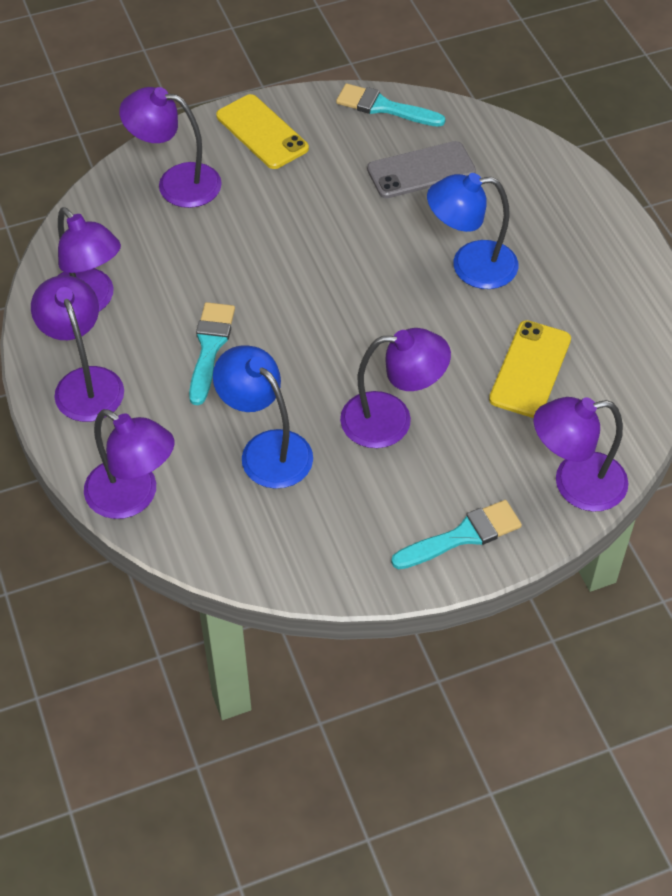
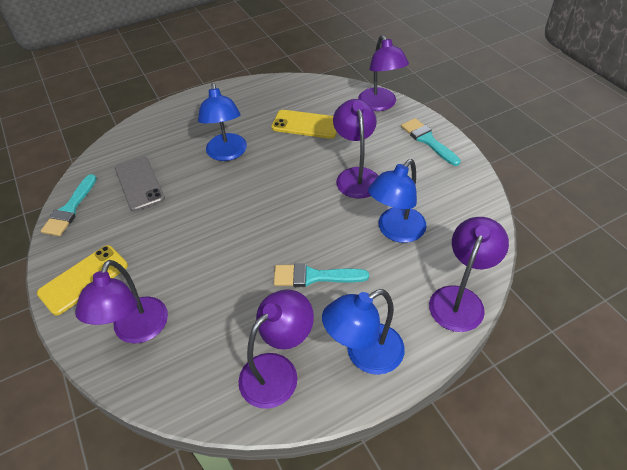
camera: 95 degrees left, 5 degrees down
purple lamp [31,275,124,422] -> blue lamp [322,289,405,375]

